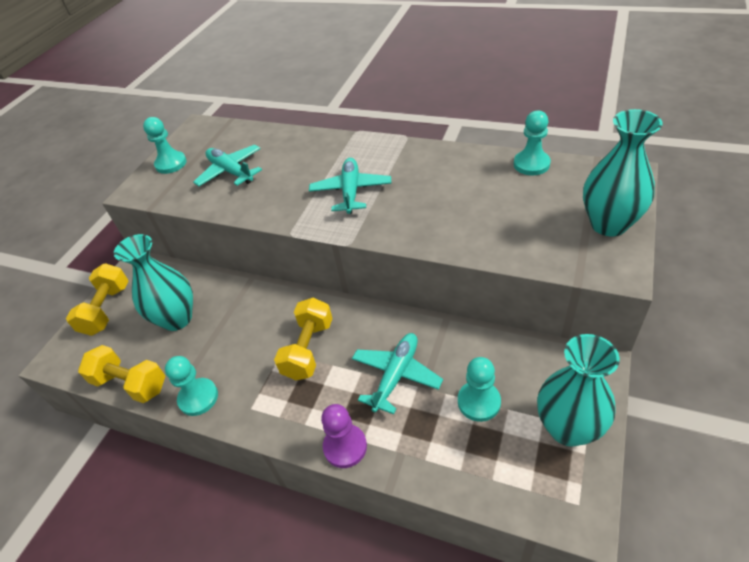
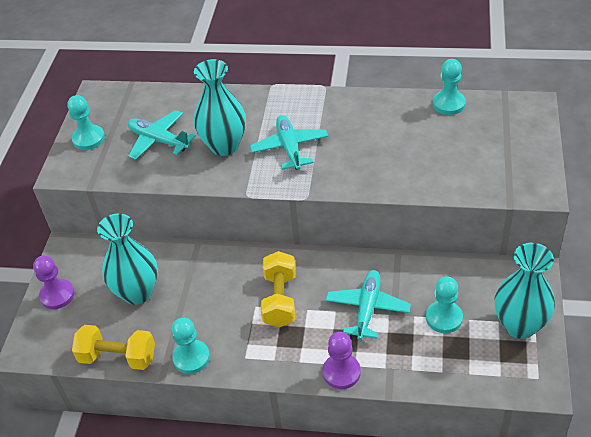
camera: 15 degrees left, 0 degrees up
yellow dumbbell [66,263,128,336] -> purple pawn [33,256,75,309]
turquoise vase [583,109,663,236] -> turquoise vase moved to [194,59,246,156]

